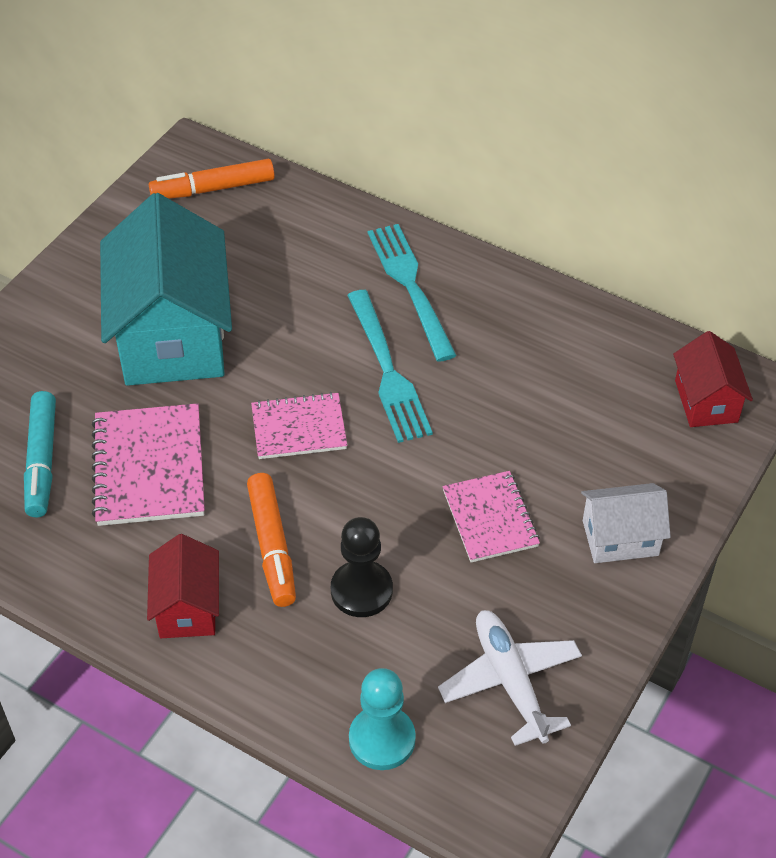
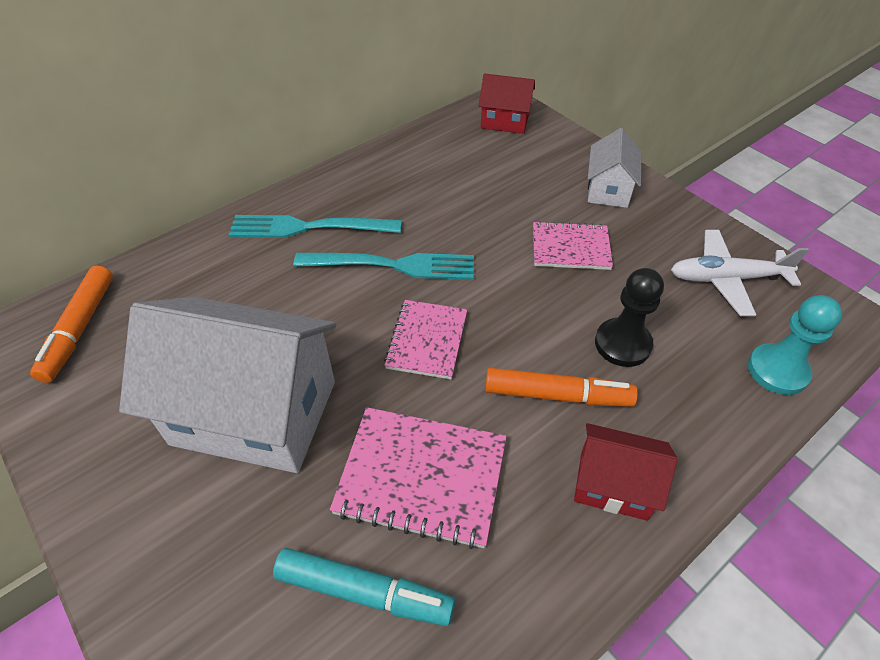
camera: 70 degrees left, 0 degrees up
turquoise house [100,193,232,386] -> white house [119,297,336,473]

